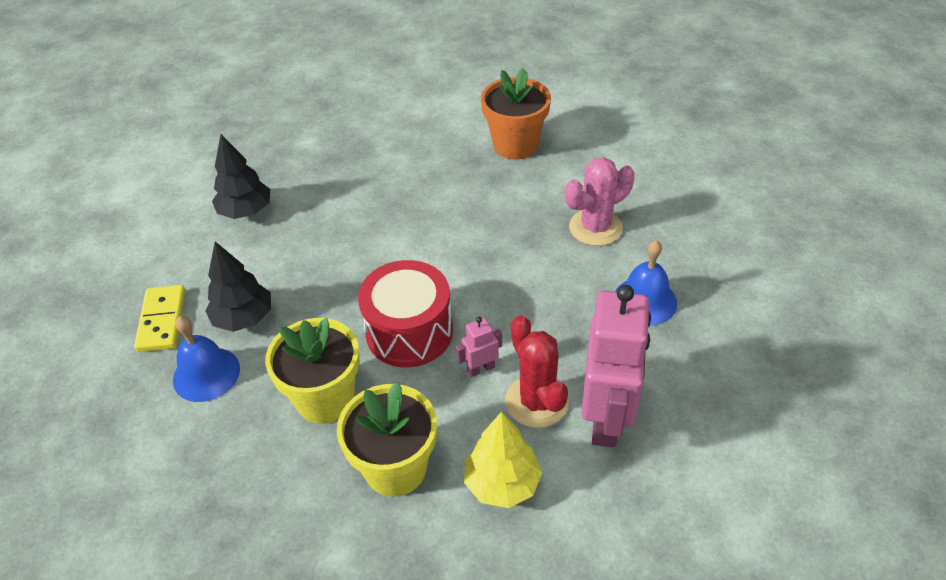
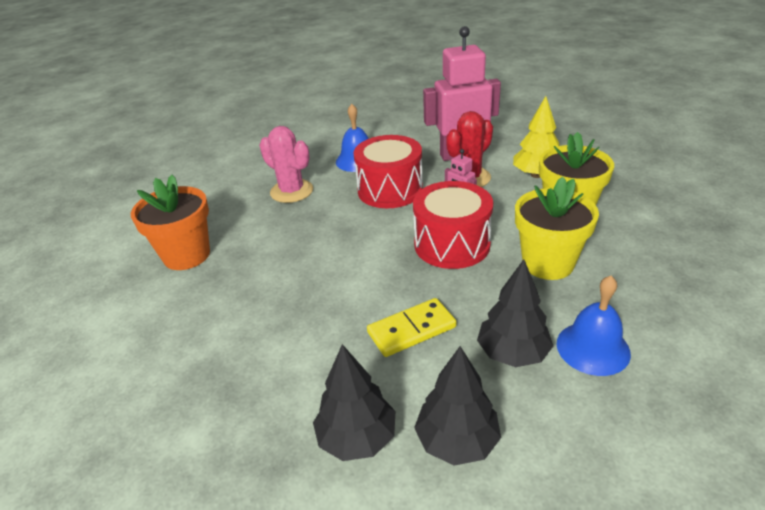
camera: 110 degrees left, 10 degrees down
yellow domino [134,285,185,352] -> yellow domino moved to [367,298,457,357]
none -> red drum [354,135,423,208]
none -> black tree [414,346,501,466]

